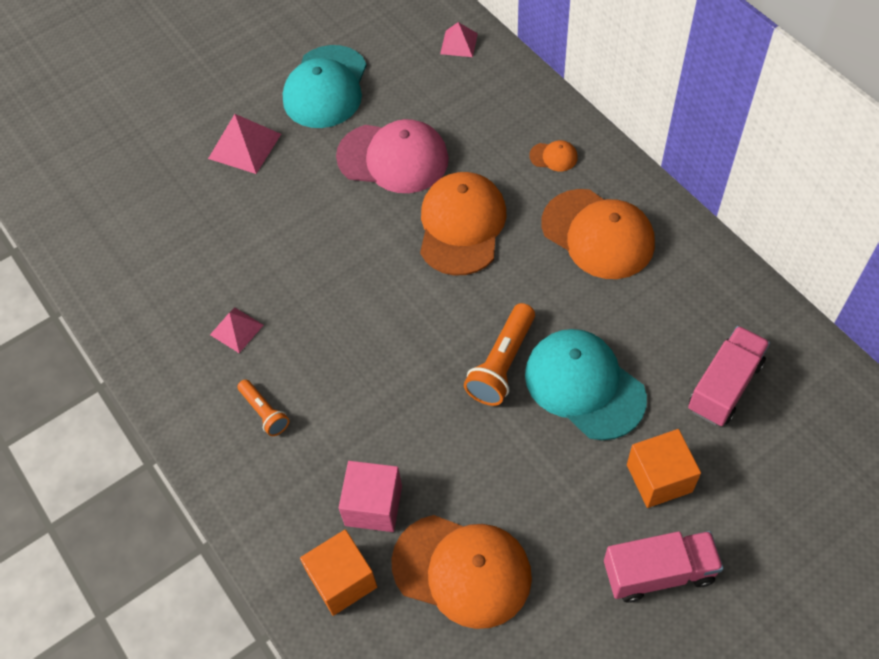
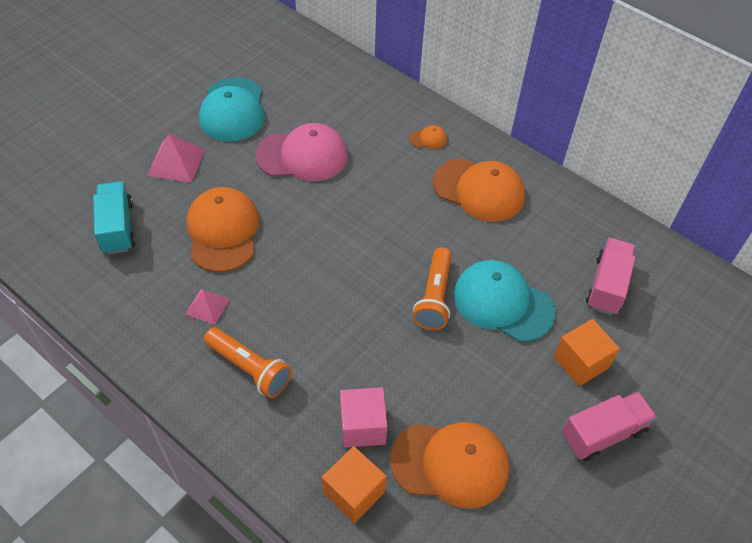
camera: 20 degrees left, 5 degrees down
orange flashlight [238,379,289,436] -> orange flashlight [204,327,292,398], size x1.67
orange cap [420,172,506,275] -> orange cap moved to [187,187,259,272]
pink pyramid [440,22,478,57] -> none
none -> turquoise truck [93,181,136,255]

